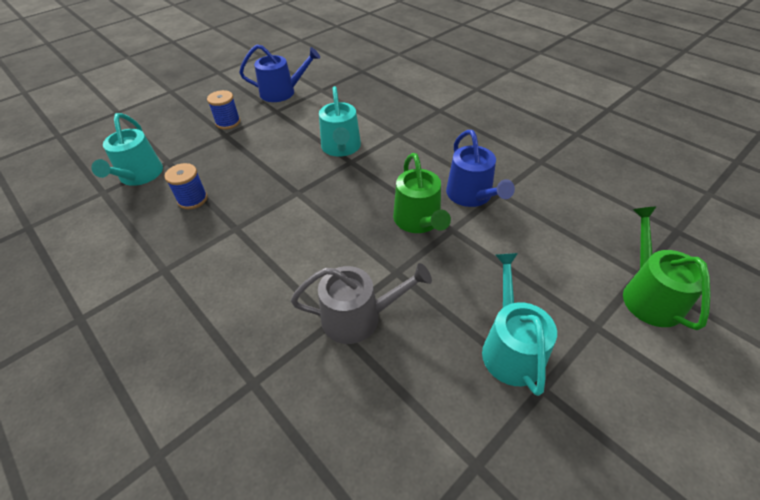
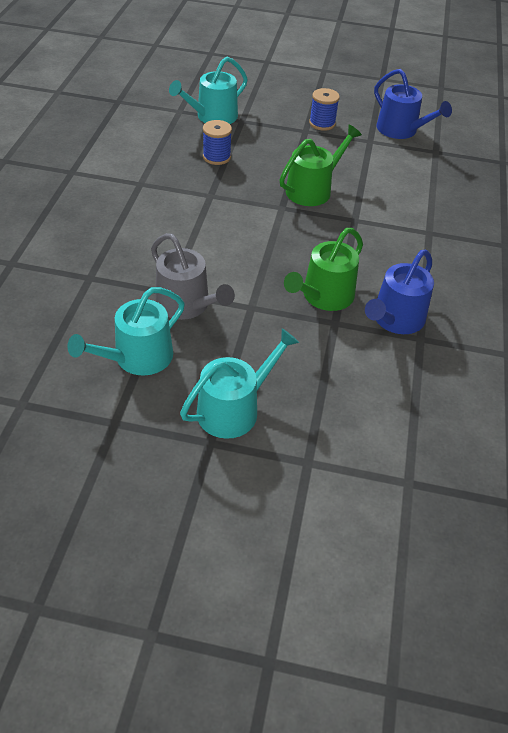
camera: 50 degrees right, 0 degrees up
turquoise watering can [319,86,361,157] -> turquoise watering can moved to [67,287,185,376]
green watering can [623,207,711,330] -> green watering can moved to [279,125,362,206]

